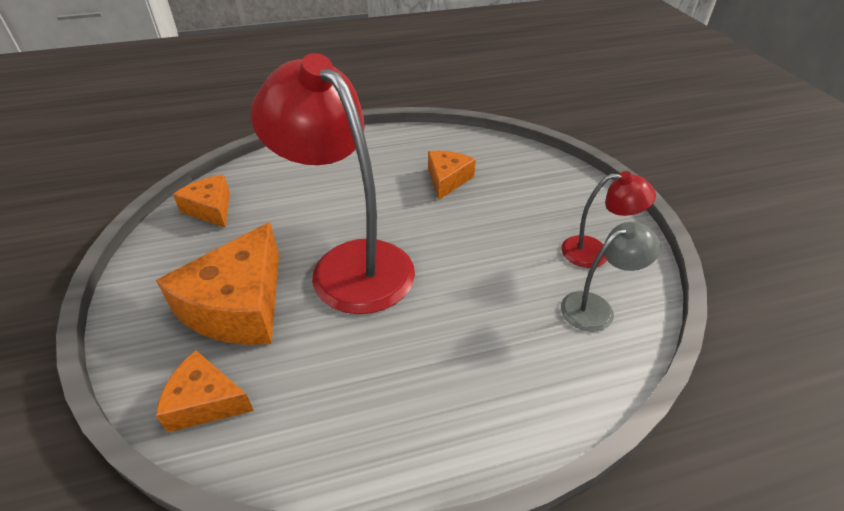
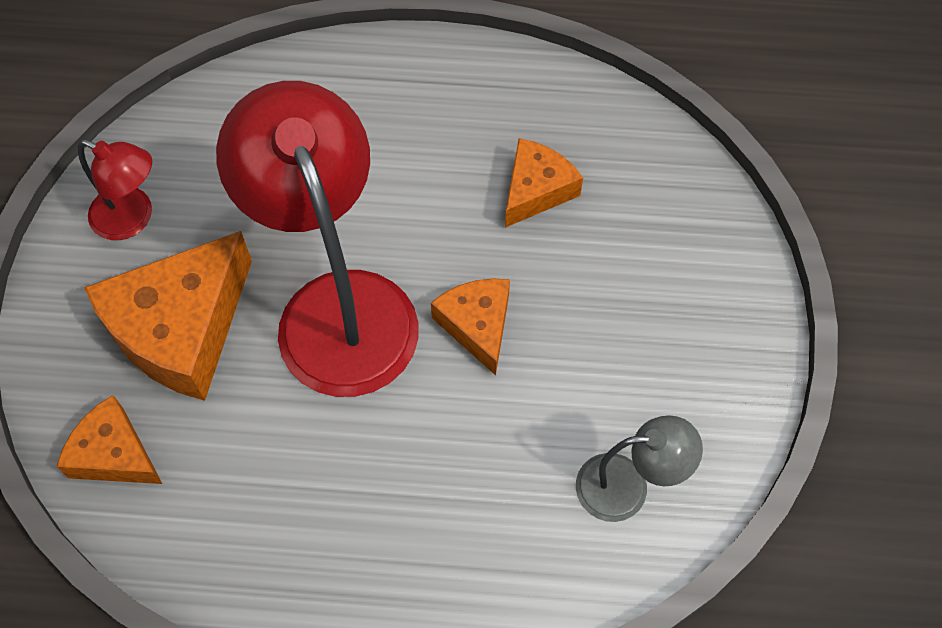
camera: 20 degrees right, 20 degrees up
orange cheese [173,175,230,228] -> orange cheese moved to [431,278,510,376]
red lamp [561,171,656,268] -> red lamp moved to [78,139,152,240]

